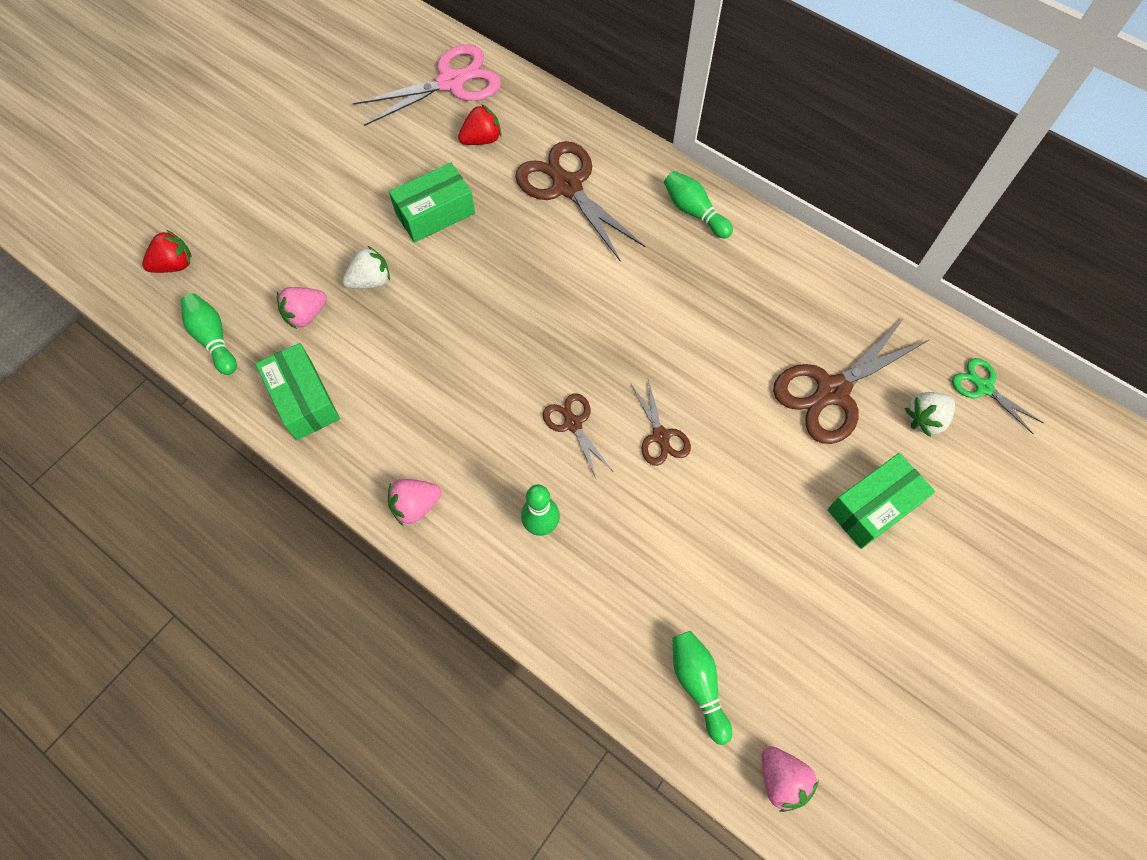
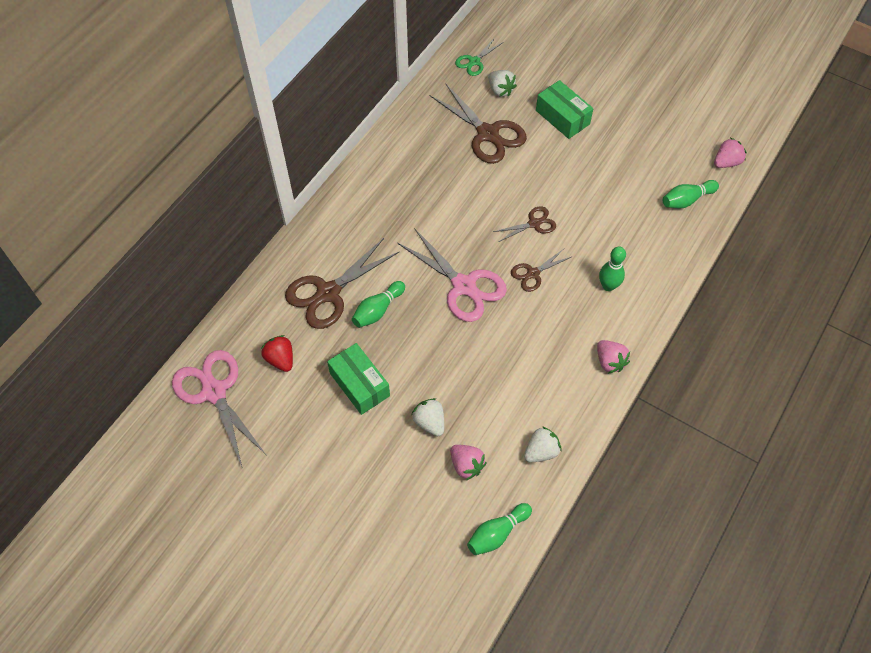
camera: 95 degrees left, 5 degrees down
red strawberry [142,230,191,273] -> none
green box [255,343,340,440] -> white strawberry [524,426,562,462]
green bowling pin [664,171,733,239] -> green bowling pin moved to [352,281,405,328]
none -> pink scissors [398,228,507,322]

